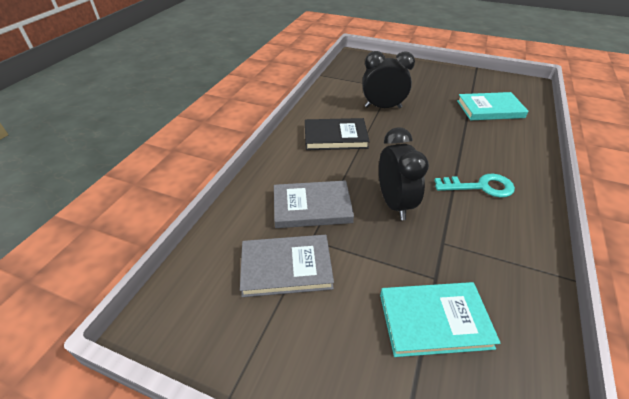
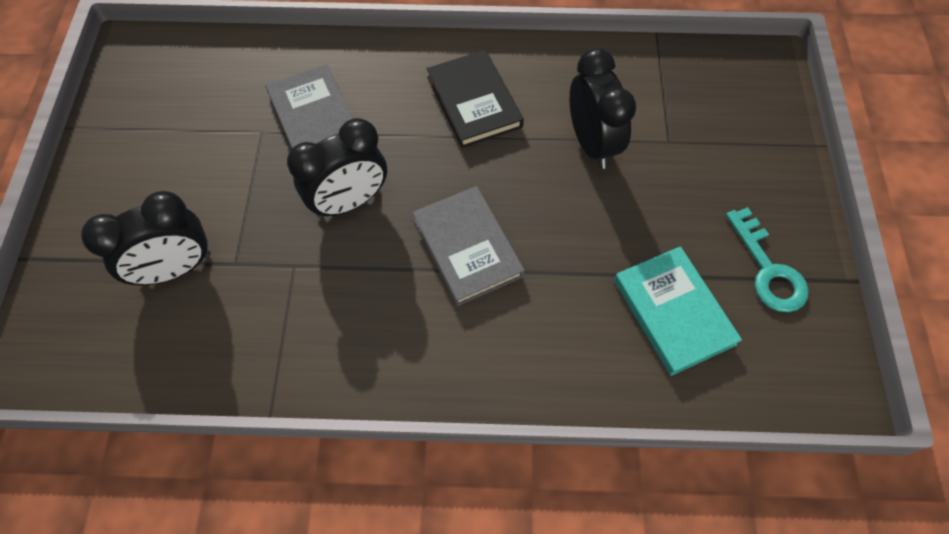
camera: 70 degrees right, 20 degrees up
grey book [240,235,334,297] -> grey book moved to [412,186,525,306]
turquoise book [380,282,501,357] -> black clock [81,191,211,285]
turquoise key [434,174,515,198] -> turquoise key moved to [726,207,809,312]

